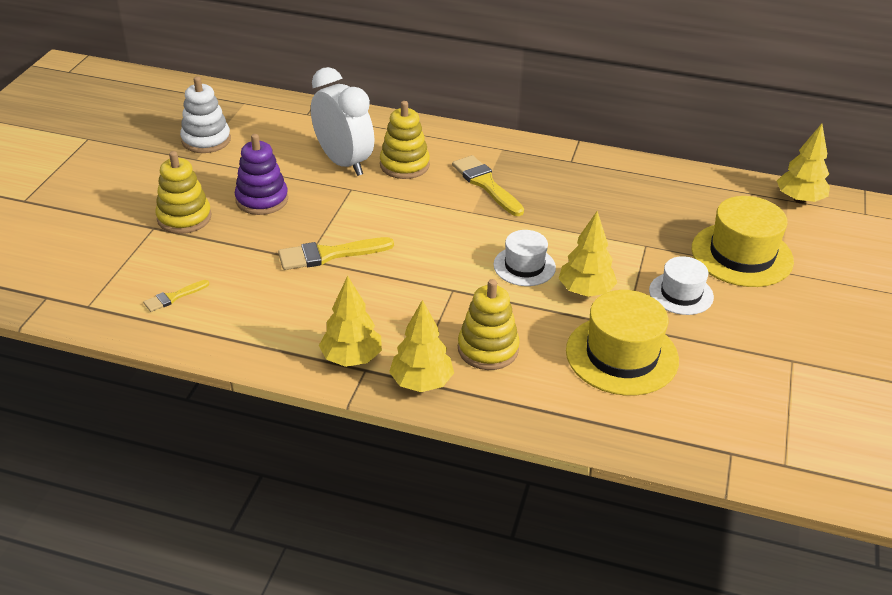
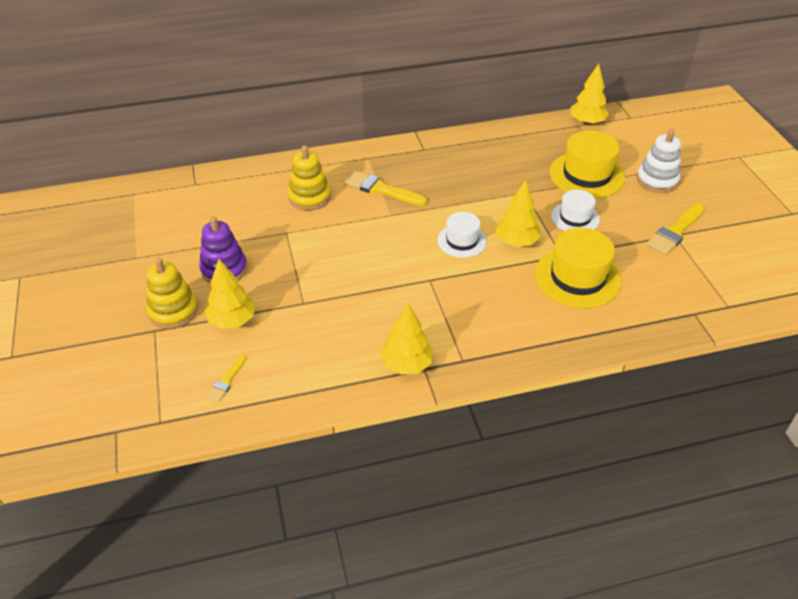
camera: 30 degrees left, 5 degrees up
white stacking toy [180,76,231,153] -> white stacking toy moved to [637,129,681,193]
yellow brush [278,237,394,270] -> yellow brush moved to [647,203,705,255]
white clock [311,67,374,176] -> none
yellow tree [389,300,454,392] -> yellow tree moved to [205,259,255,329]
yellow stacking toy [458,279,520,370] -> none

